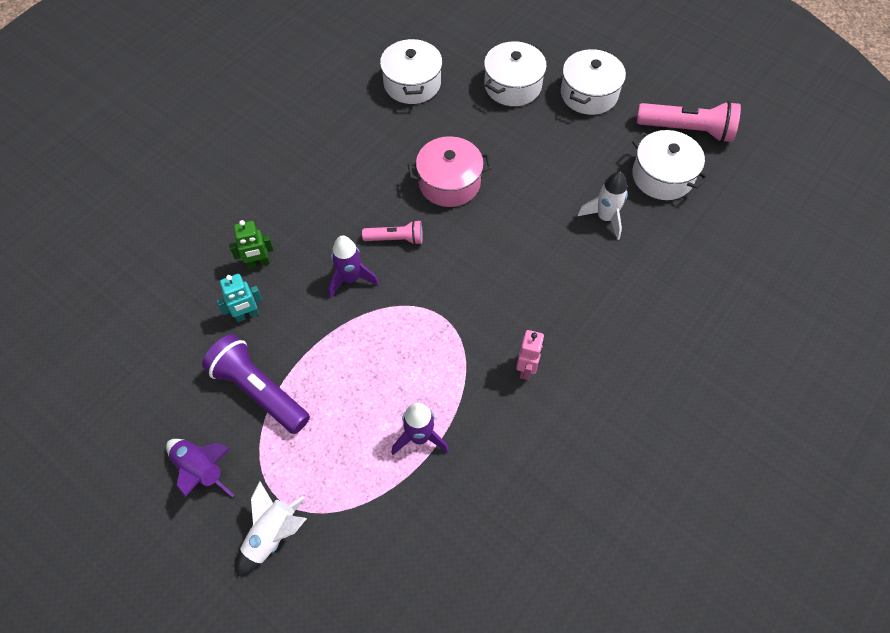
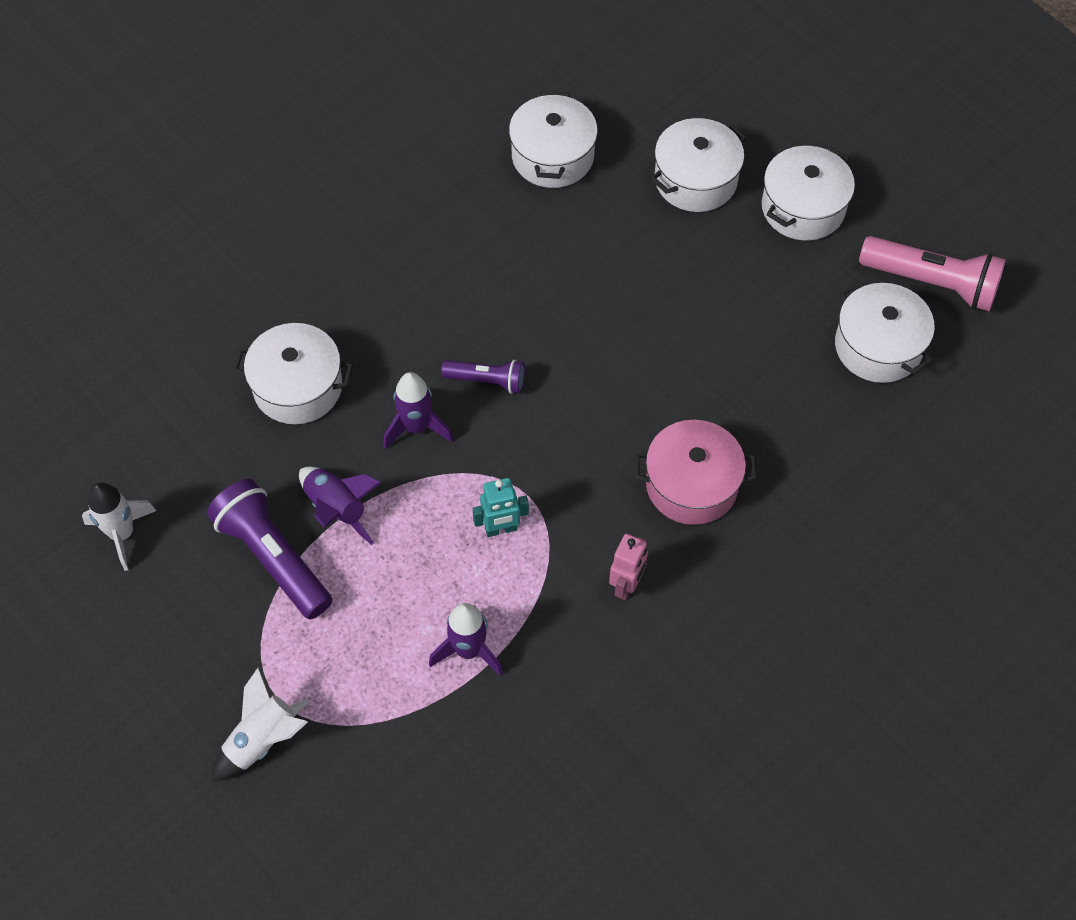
camera: 10 degrees right, 0 degrees up
purple rocket [166,439,234,497] -> purple rocket moved to [299,466,382,545]
turquoise robot [217,274,262,322] -> turquoise robot moved to [472,478,529,537]
green robot [229,220,274,269] -> white pot [233,323,353,424]
pink flashlight [362,220,423,245] -> purple flashlight [441,360,525,394]
pink pot [408,136,492,207] -> pink pot moved to [634,420,757,525]
white rocket [578,171,628,240] -> white rocket moved to [82,482,157,571]

